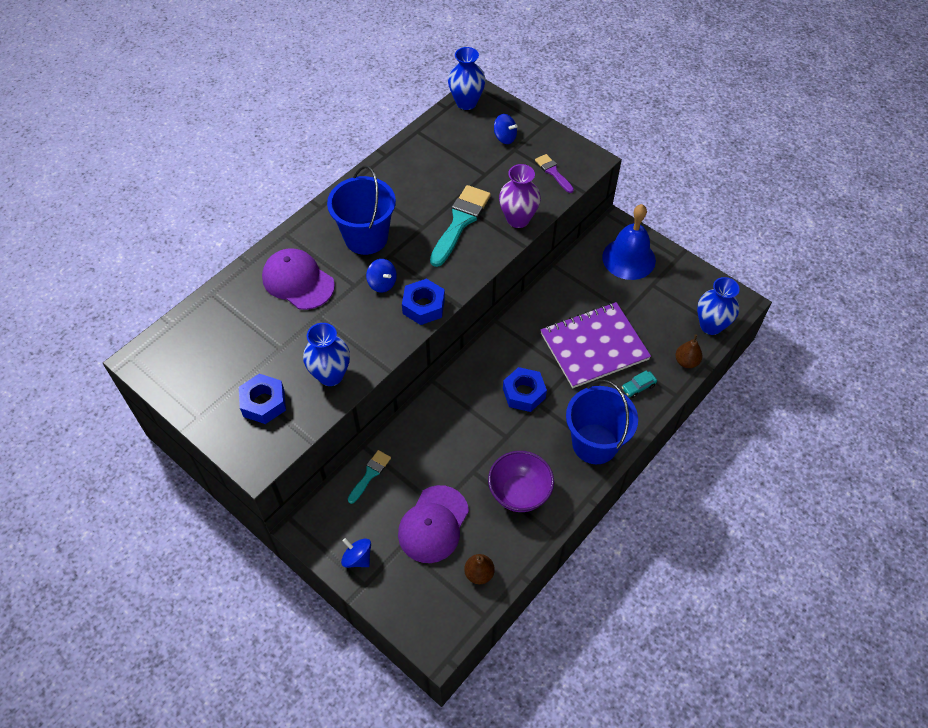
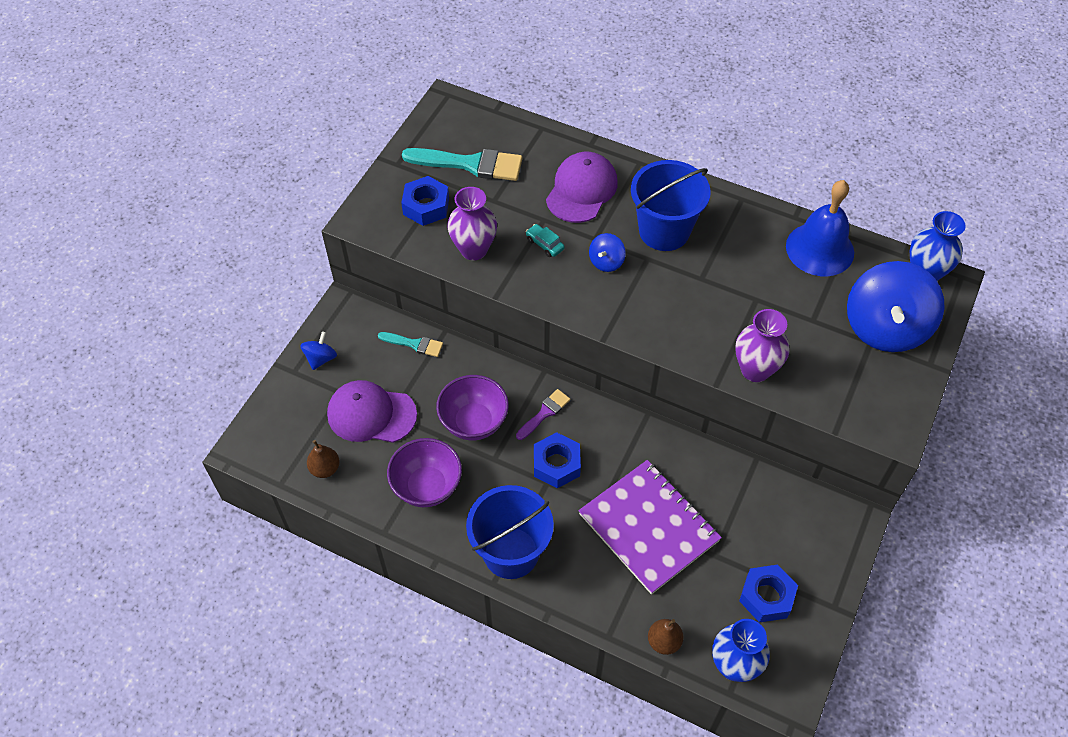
camera: 75 degrees right, 0 degrees up
blue vase [303,323,350,386] -> purple vase [447,187,497,260]
blue nut [402,279,445,325] -> blue nut moved to [739,565,798,623]
turquoise brush [430,185,491,267] -> turquoise brush moved to [402,148,523,181]
blue spinning top [494,114,518,144] -> blue spinning top [847,261,945,352], size x2.28
purple brush [535,154,574,193] -> purple brush moved to [516,389,570,440]
blue bell [602,204,656,280] -> blue bell moved to [786,180,854,276]
turquoise car [622,370,657,398] -> turquoise car moved to [526,224,565,257]
none -> purple bowl [436,375,509,440]

